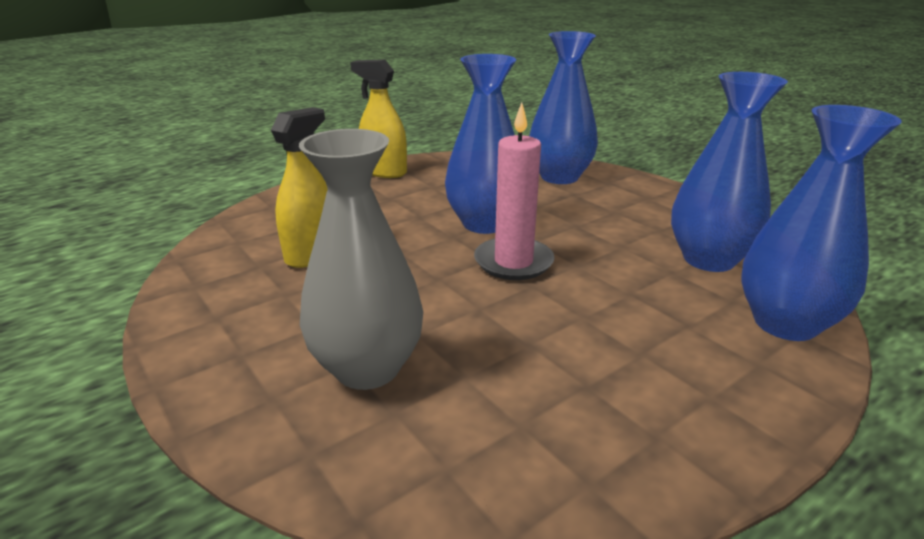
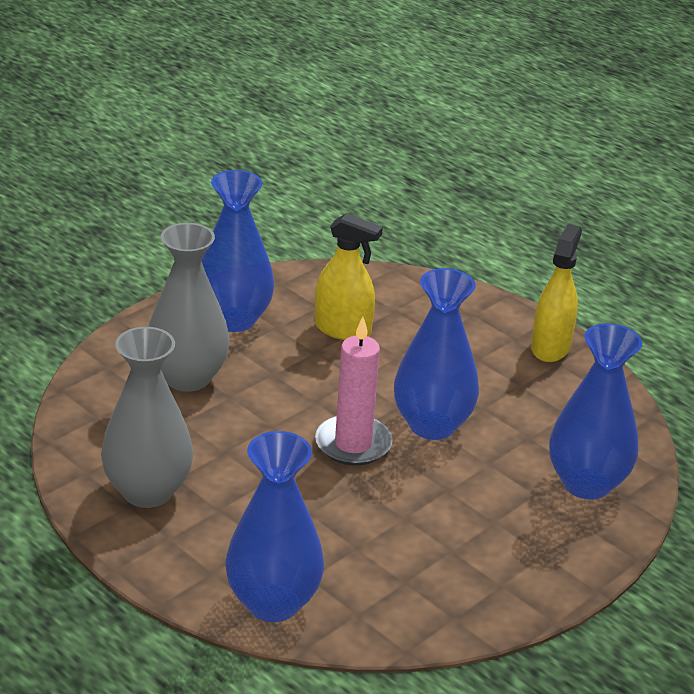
camera: 80 degrees right, 5 degrees up
blue vase [671,72,788,272] -> blue vase moved to [201,170,274,332]
none -> grey vase [101,327,193,508]

